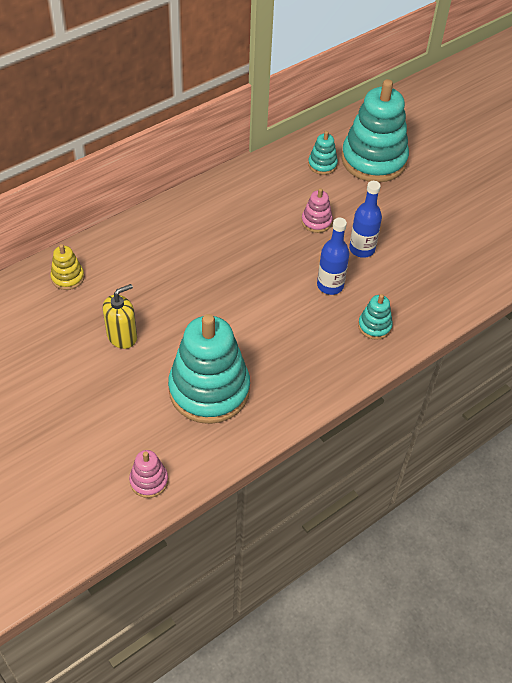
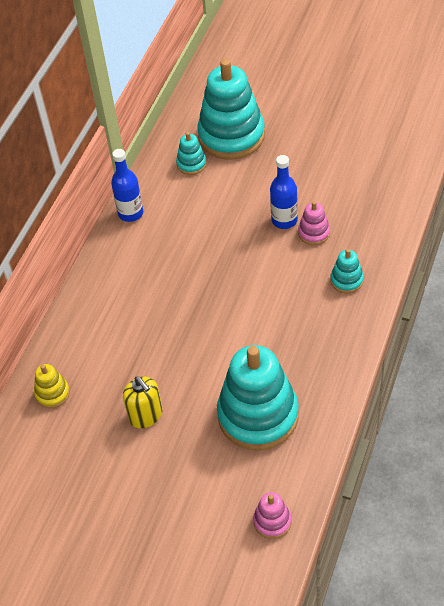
camera: 25 degrees left, 0 degrees up
yellow soap dispenser [103,284,137,349] -> yellow soap dispenser turned 120 degrees clockwise [123,376,163,428]
pink stacking toy [301,188,333,233] -> pink stacking toy moved to [298,201,330,245]
blue bottle [317,218,349,295] -> blue bottle moved to [111,149,143,222]

